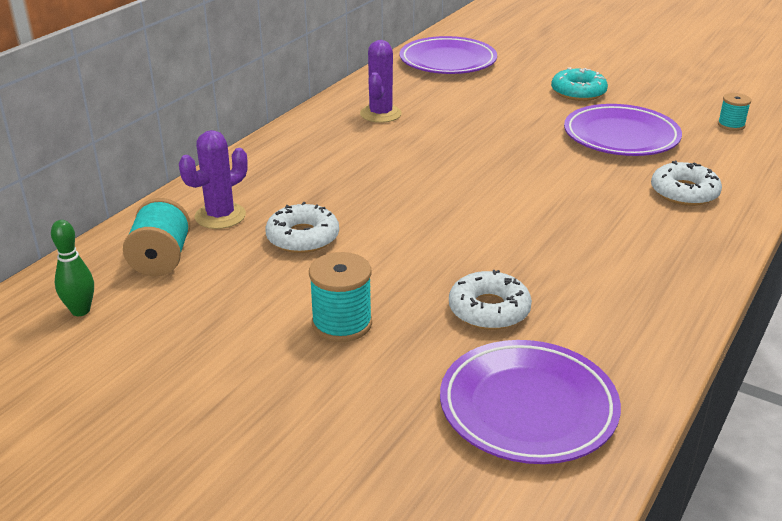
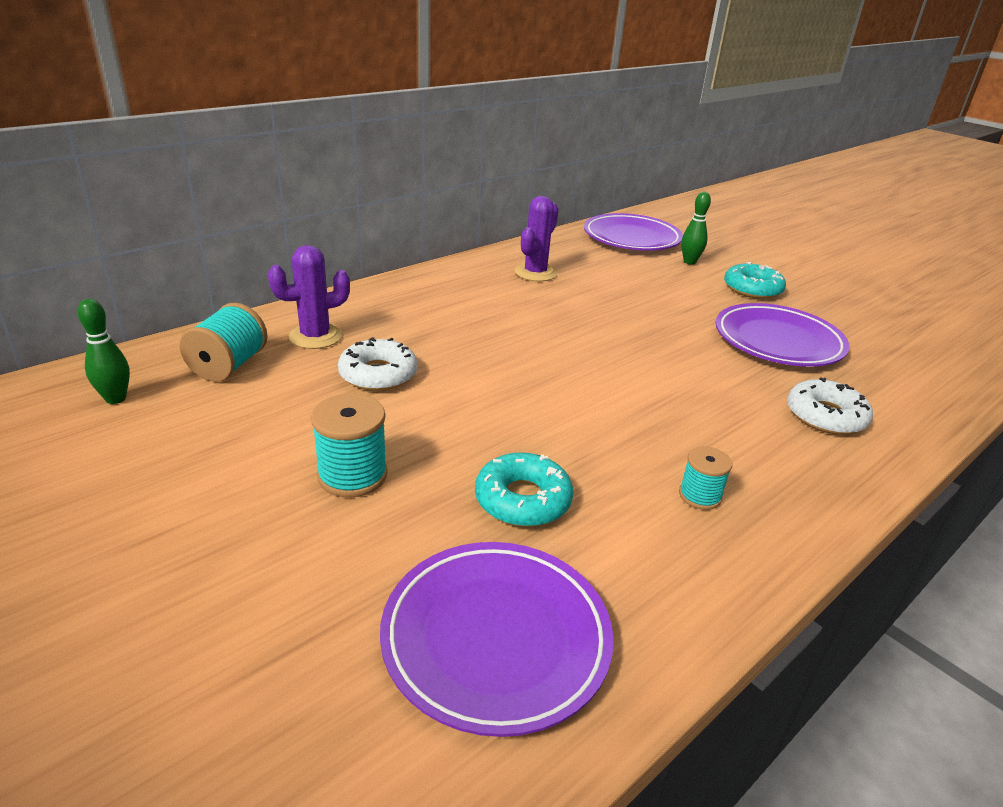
camera: 15 degrees right, 0 degrees up
white donut [449,270,532,330] -> turquoise donut [475,452,573,527]
turquoise spool [718,93,751,131] -> turquoise spool moved to [679,446,732,510]
none -> green bowling pin [681,192,711,265]

